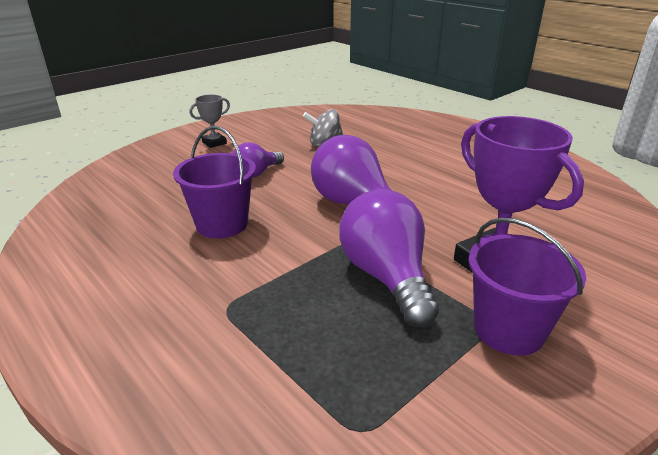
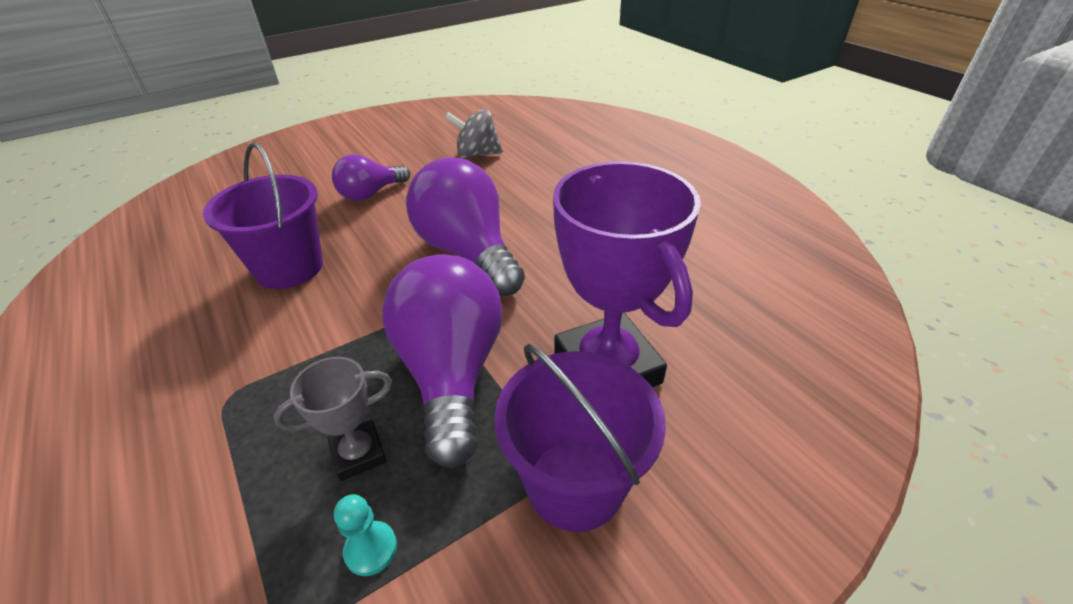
camera: 10 degrees right, 10 degrees up
grey trophy [189,95,230,148] -> grey trophy moved to [273,357,392,481]
none -> turquoise pawn [334,494,397,576]

